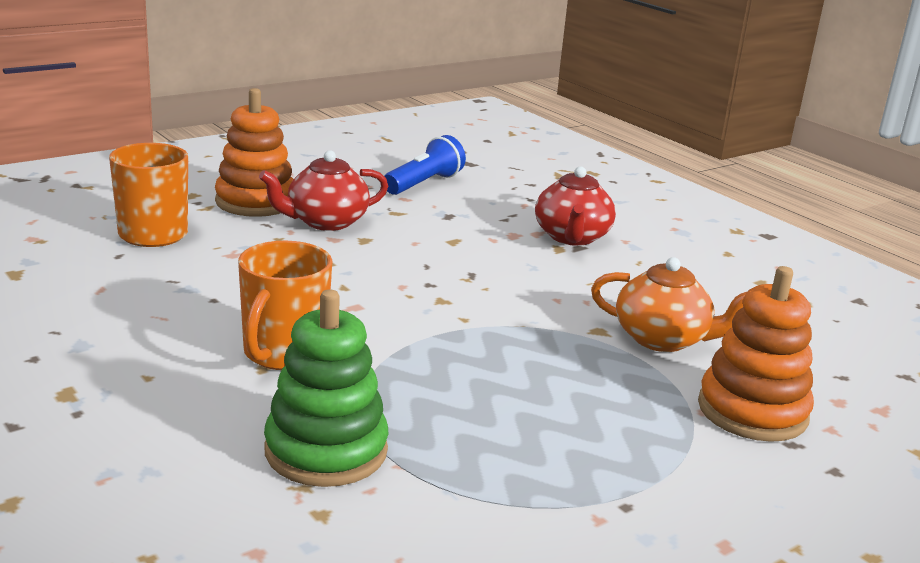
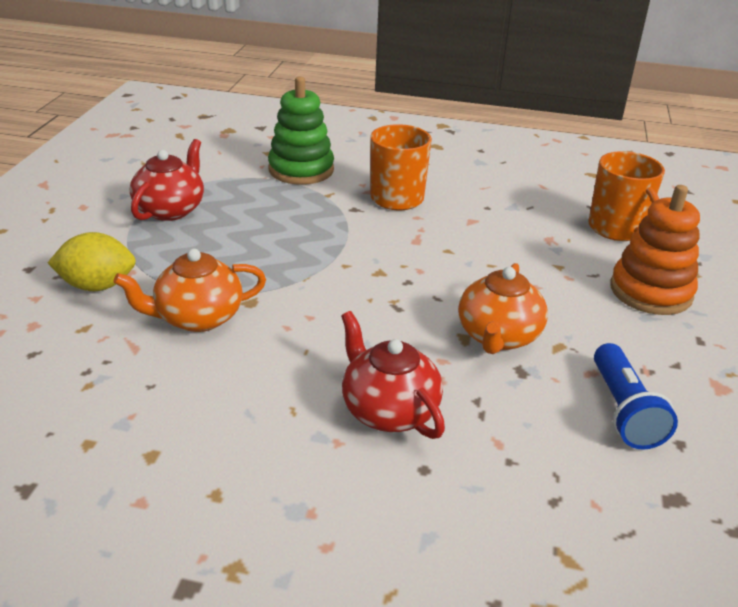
camera: 140 degrees right, 10 degrees up
red teapot [259,150,388,231] -> red teapot moved to [130,139,204,221]
orange stacking toy [698,266,814,442] -> yellow lemon [48,232,136,291]
none -> orange teapot [458,263,548,354]

